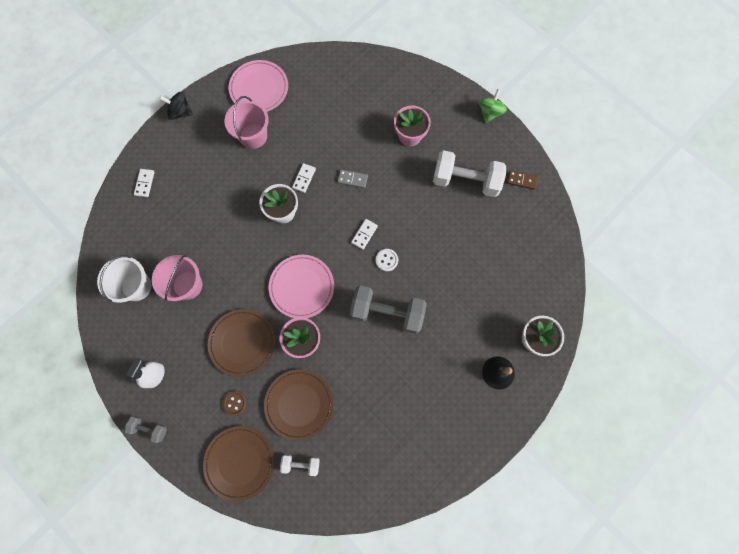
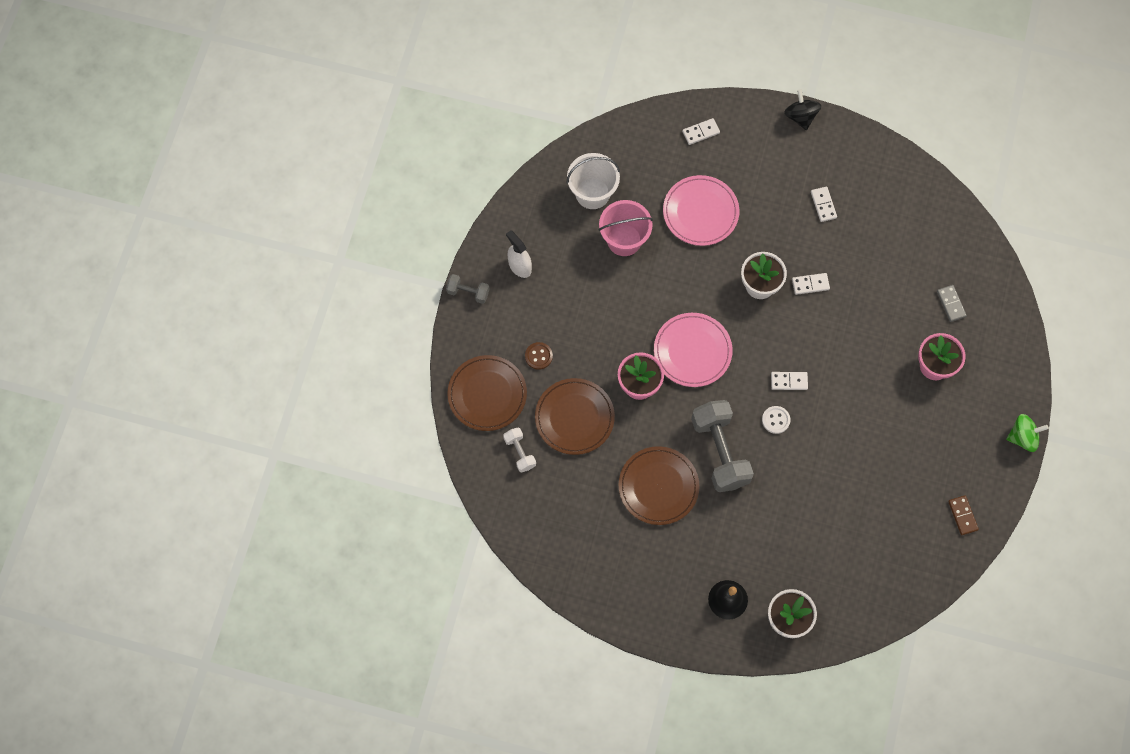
camera: 60 degrees right, 5 degrees down
grey dumbbell [124,416,167,443] -> grey dumbbell turned 60 degrees counterclockwise [446,274,489,304]
white spray bottle [126,358,165,388] -> white spray bottle turned 120 degrees counterclockwise [506,230,532,278]
brown plate [208,309,275,377] -> brown plate moved to [619,446,700,525]
pink bucket [224,96,269,149] -> white domino [811,187,837,222]
pink plate [229,60,288,112] -> pink plate moved to [663,175,739,246]
grey domino [337,170,368,188] -> grey domino moved to [937,285,967,322]
white dumbbell [433,150,506,197] -> none

